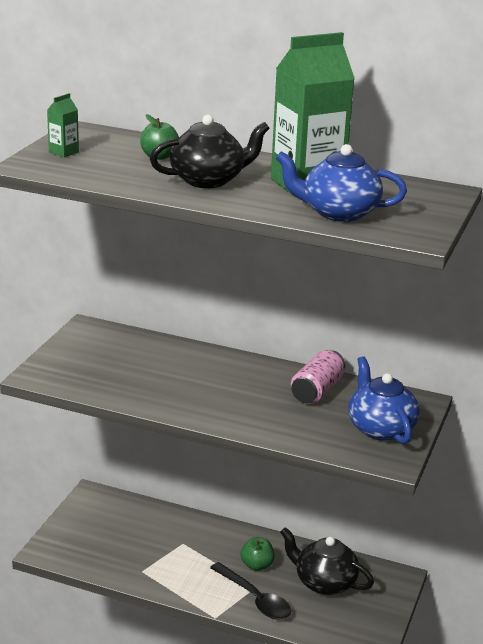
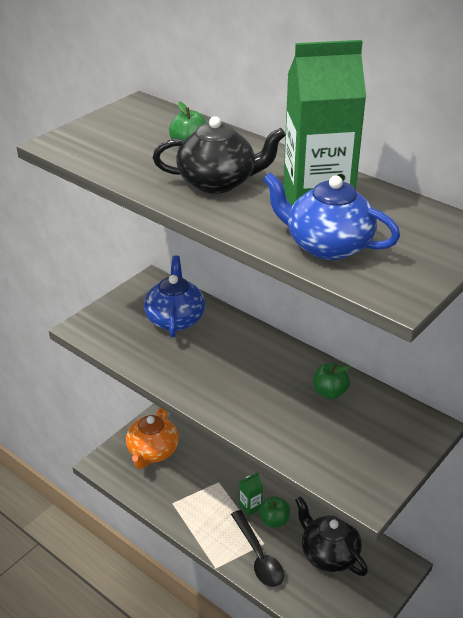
camera: 20 degrees right, 10 degrees up
green carton [47,93,79,158] -> green carton moved to [239,472,263,516]
pink can [291,350,345,404] -> green apple [313,363,350,399]
blue teapot [348,356,420,444] -> blue teapot moved to [144,255,205,338]
none -> orange teapot [126,407,179,469]

